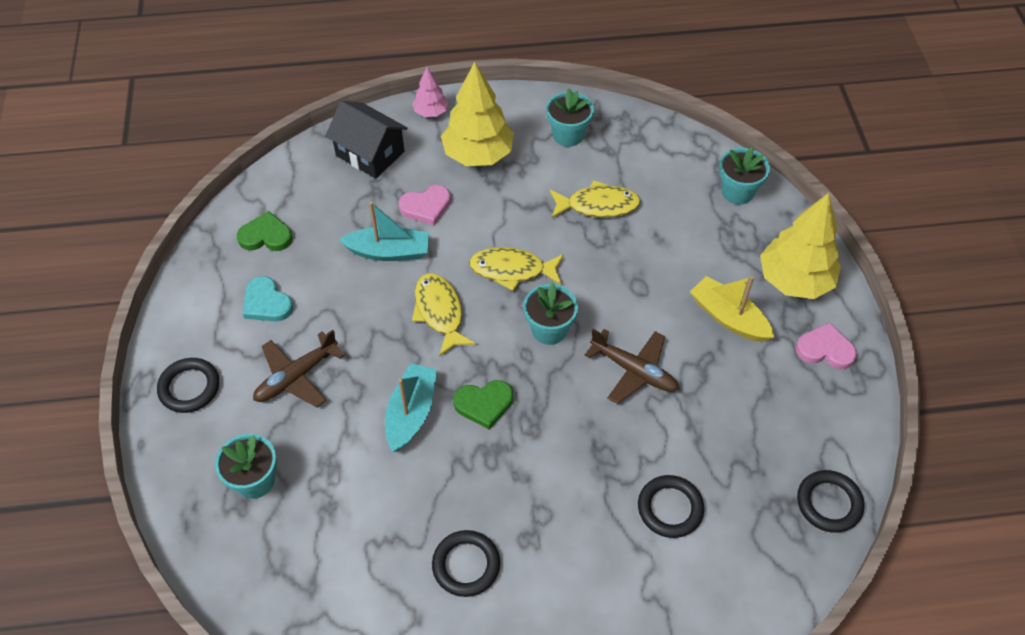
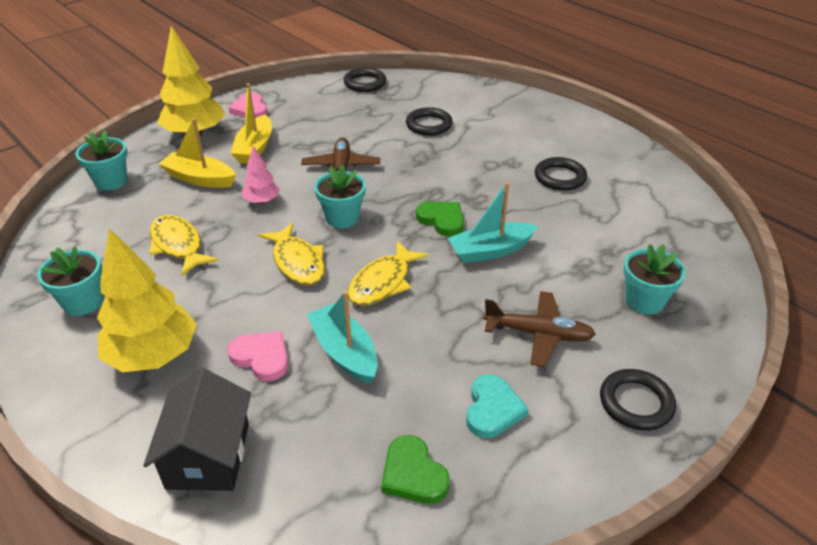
camera: 125 degrees left, 15 degrees down
pink tree [412,67,448,117] -> pink tree moved to [242,146,280,204]
none -> yellow boat [159,118,236,188]

